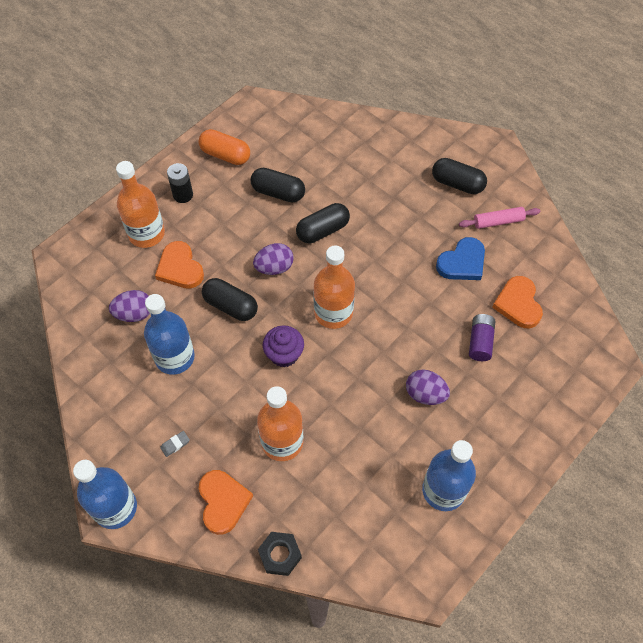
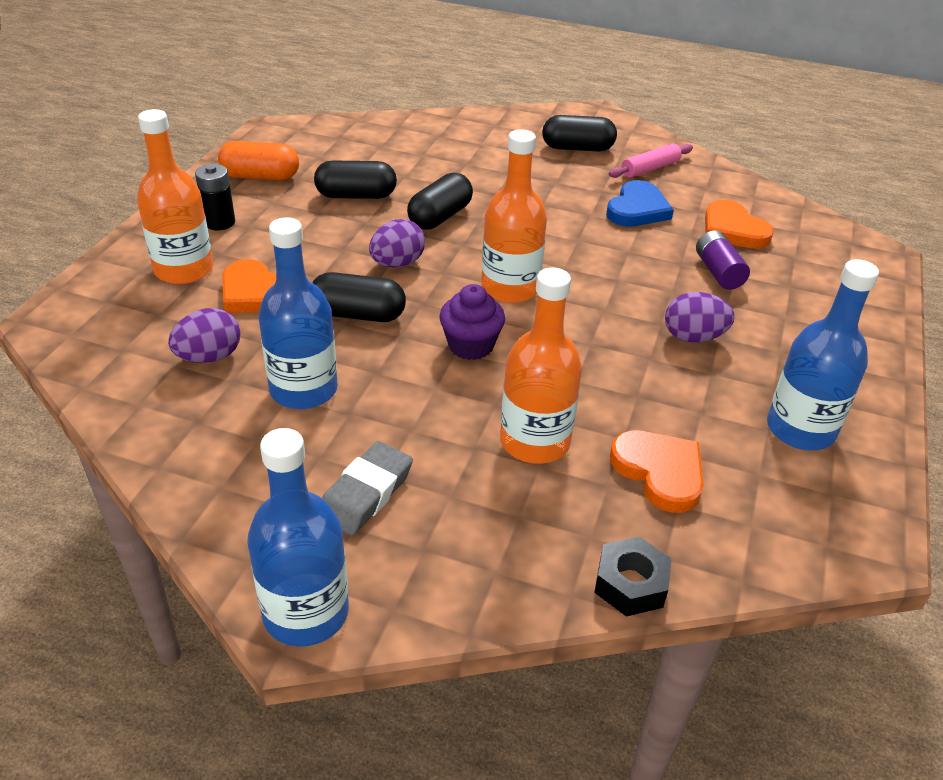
camera: 25 degrees left, 20 degrees down
grey eraser [160,431,190,457] -> grey eraser [322,441,413,536], size x2.06
orange heart [199,470,253,535] -> orange heart moved to [610,431,704,513]

